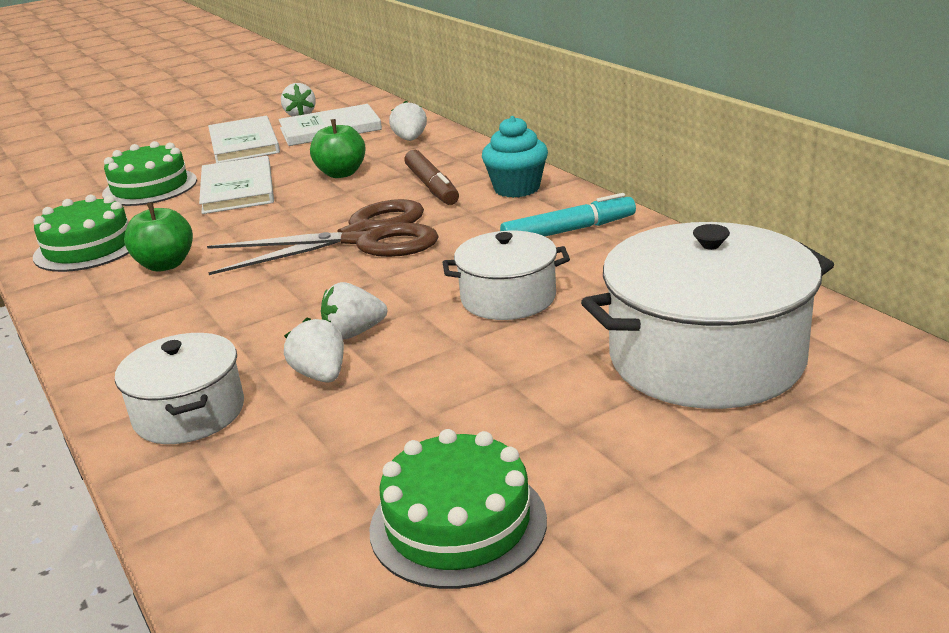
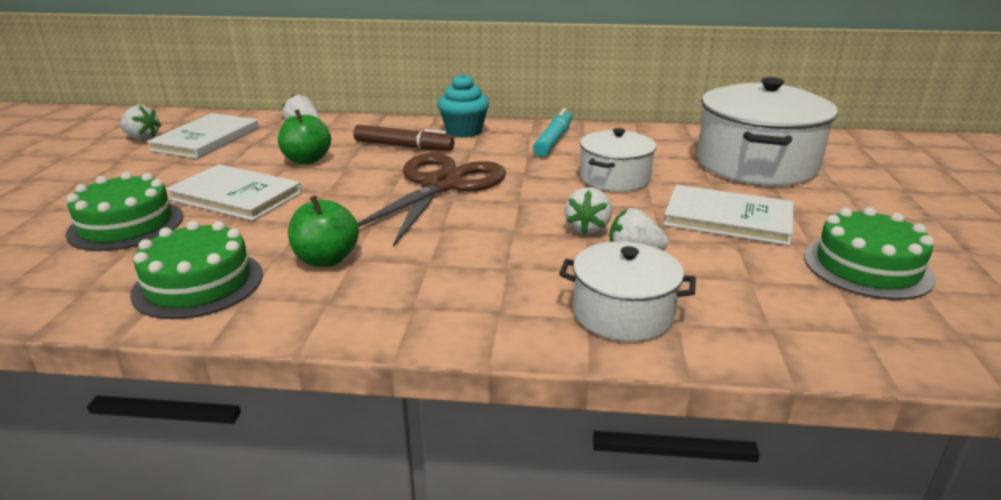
camera: 55 degrees left, 0 degrees up
white book [208,116,280,163] -> white book moved to [663,185,793,246]

